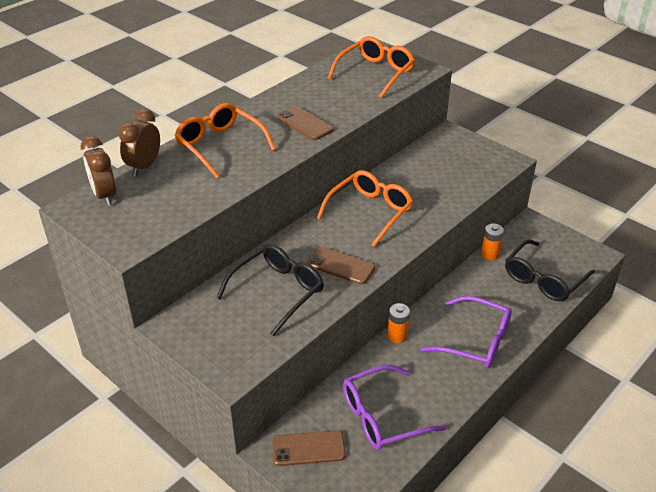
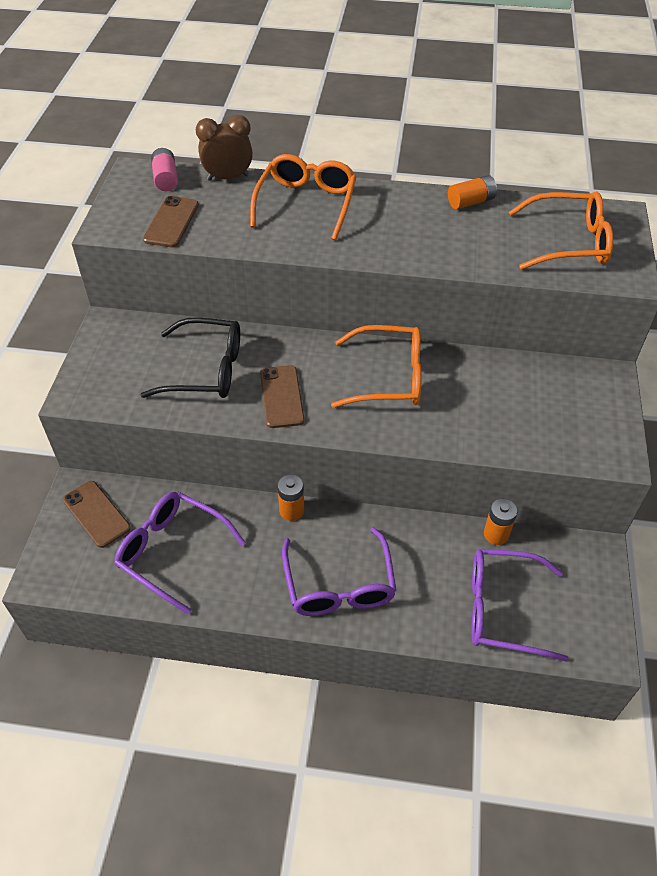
camera: 55 degrees right, 10 degrees up
brown clock [81,136,116,206] -> pink battery [151,148,178,191]
brown phone [277,106,334,140] -> brown phone moved to [143,196,199,247]
black glasses [505,239,595,301] -> purple glasses [471,549,568,662]
none -> orange battery [448,175,497,209]

